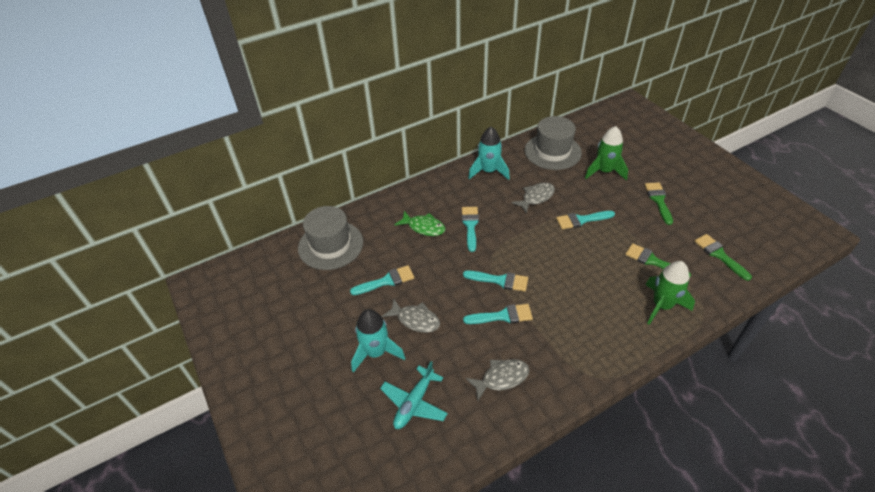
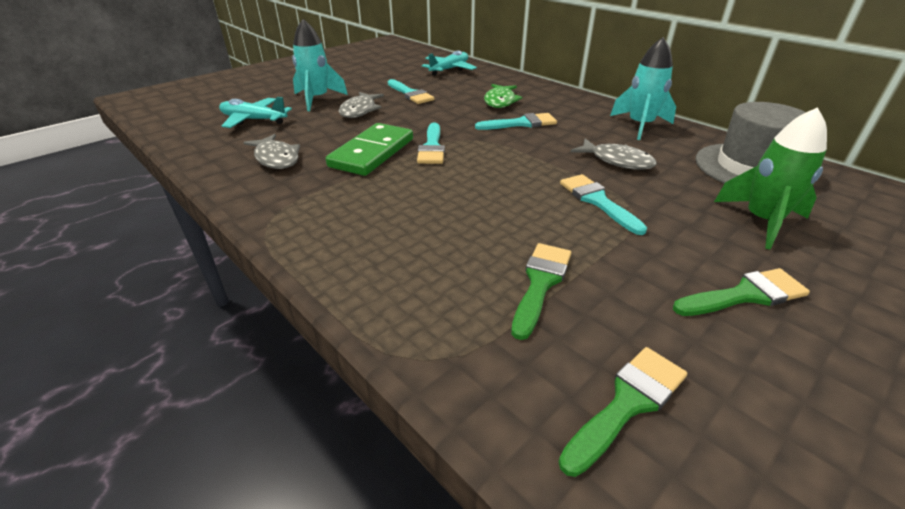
camera: 75 degrees right, 10 degrees down
grey hat [298,206,363,270] -> turquoise plane [422,50,477,76]
turquoise brush [463,304,533,324] -> green domino [326,123,413,176]
green rocket [645,261,695,325] -> none

